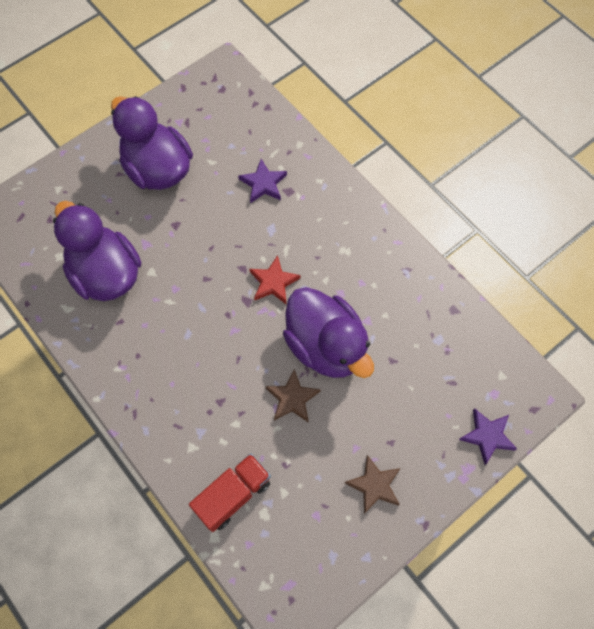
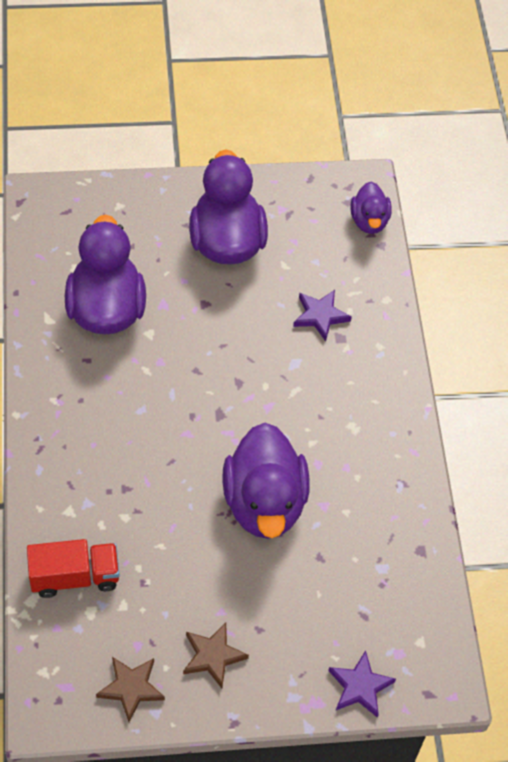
camera: 30 degrees right, 10 degrees down
red star [249,255,301,304] -> none
brown star [266,369,321,422] -> brown star moved to [96,657,165,722]
none -> purple duck [351,182,391,234]

